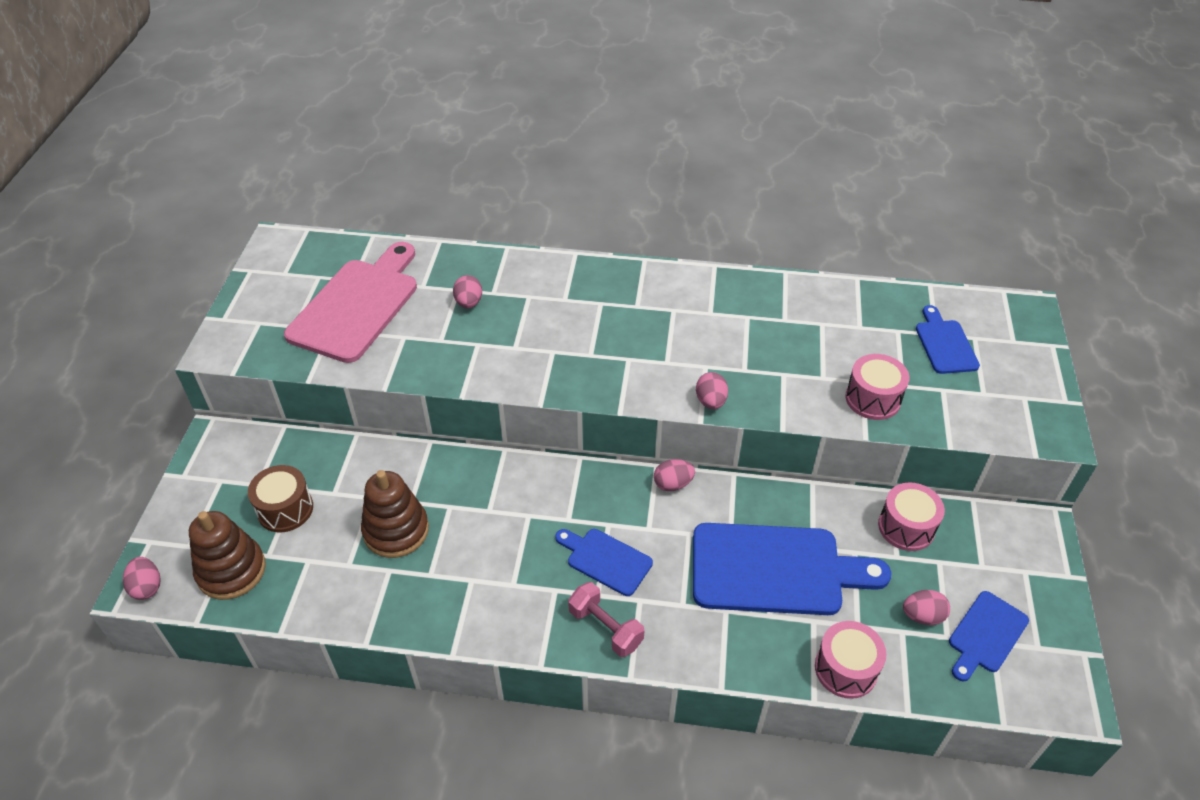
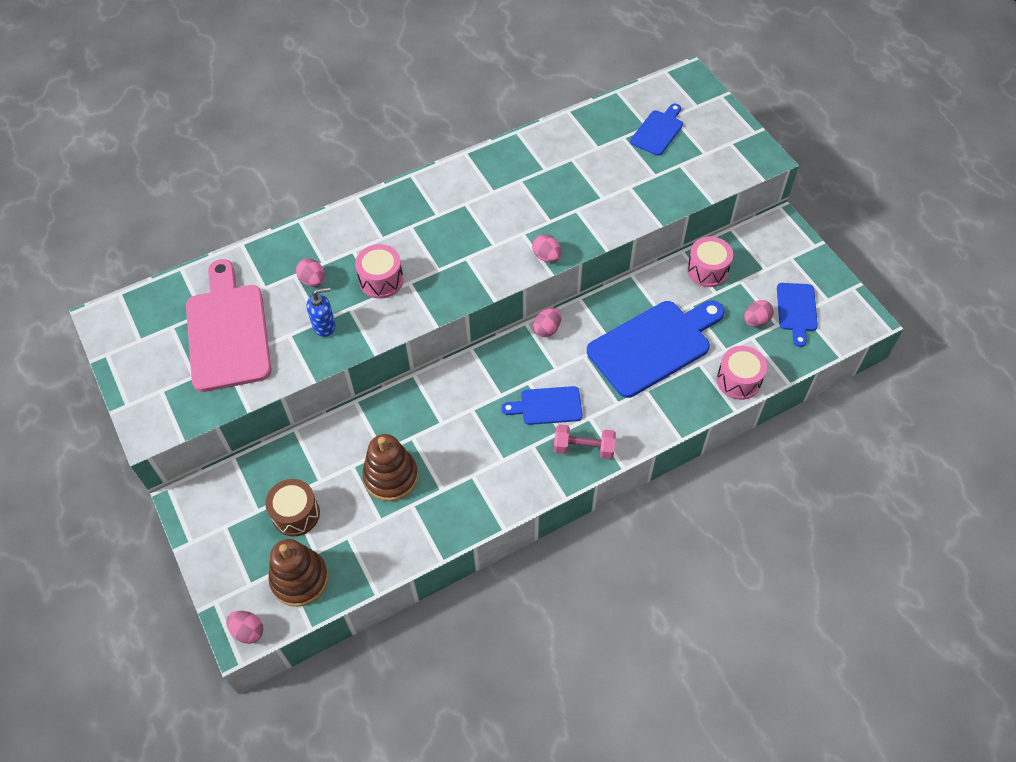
camera: 35 degrees left, 10 degrees up
pink drum [845,354,910,420] -> pink drum moved to [355,244,404,299]
blue cutting board [916,305,980,374] -> blue cutting board turned 75 degrees clockwise [630,104,683,156]
none -> blue soap dispenser [307,287,336,337]

